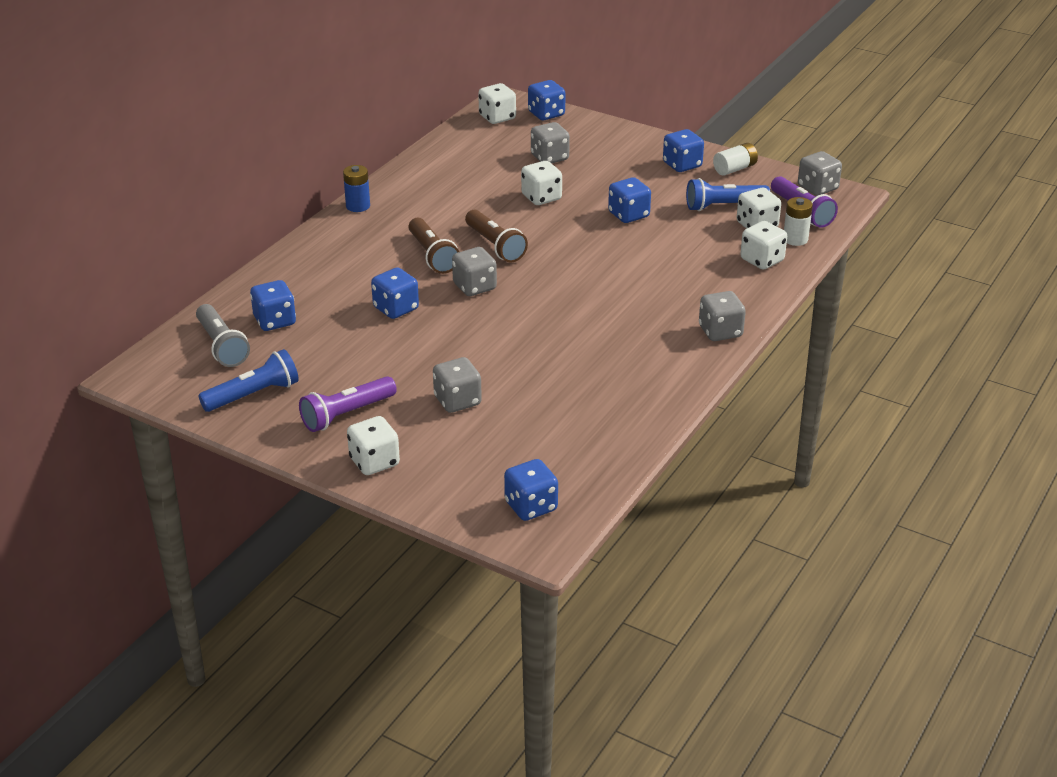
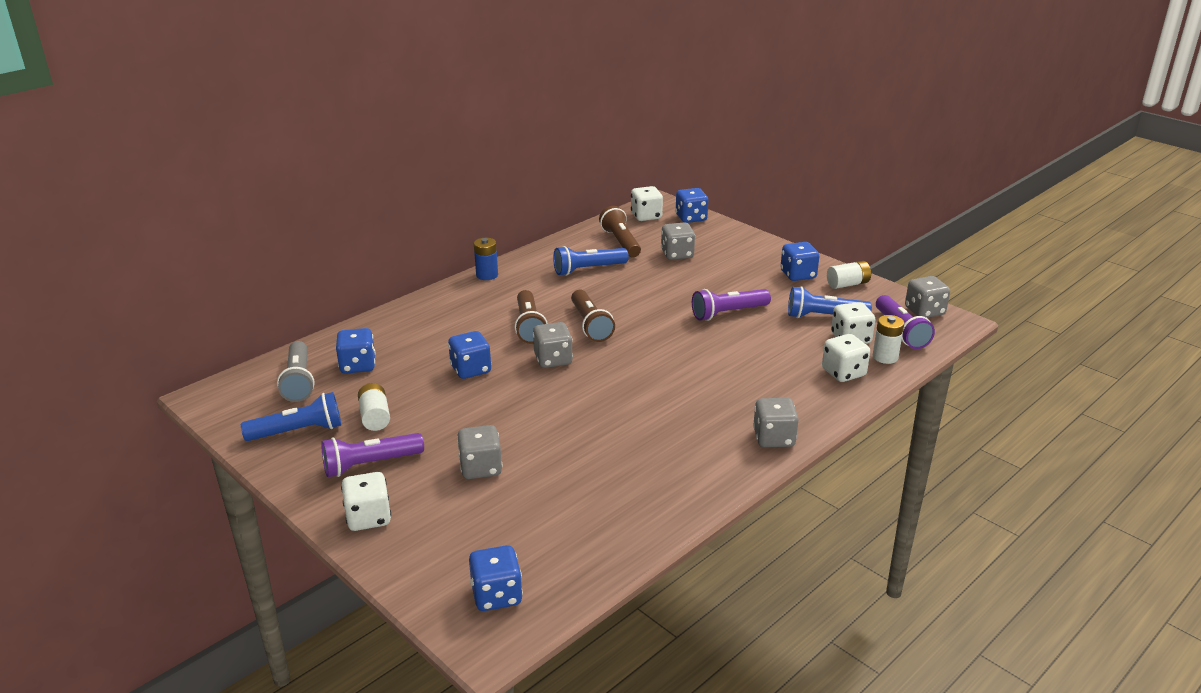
camera: 15 degrees right, 5 degrees down
white dice [521,161,562,205] -> none
blue dice [608,177,651,223] -> purple flashlight [692,289,771,321]
none -> white battery [358,383,390,431]
none -> blue flashlight [553,246,629,276]
none -> brown flashlight [599,206,641,257]

